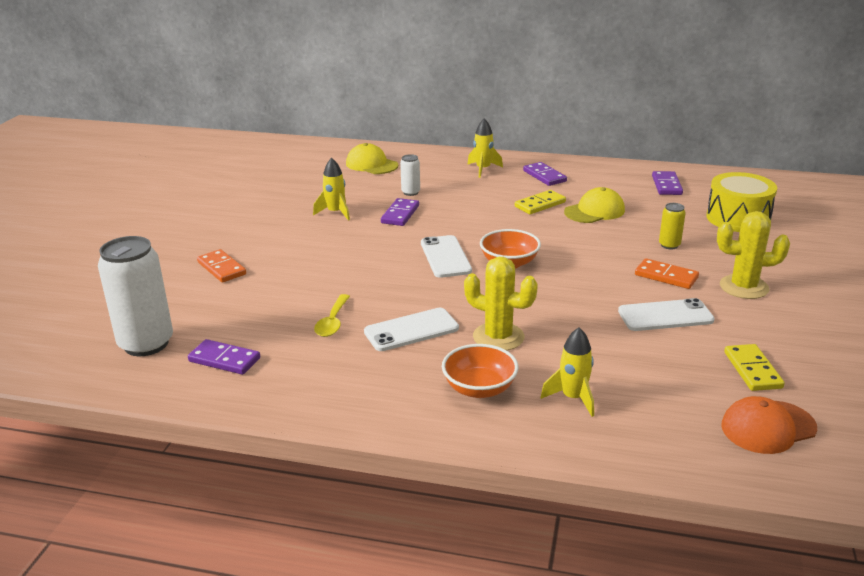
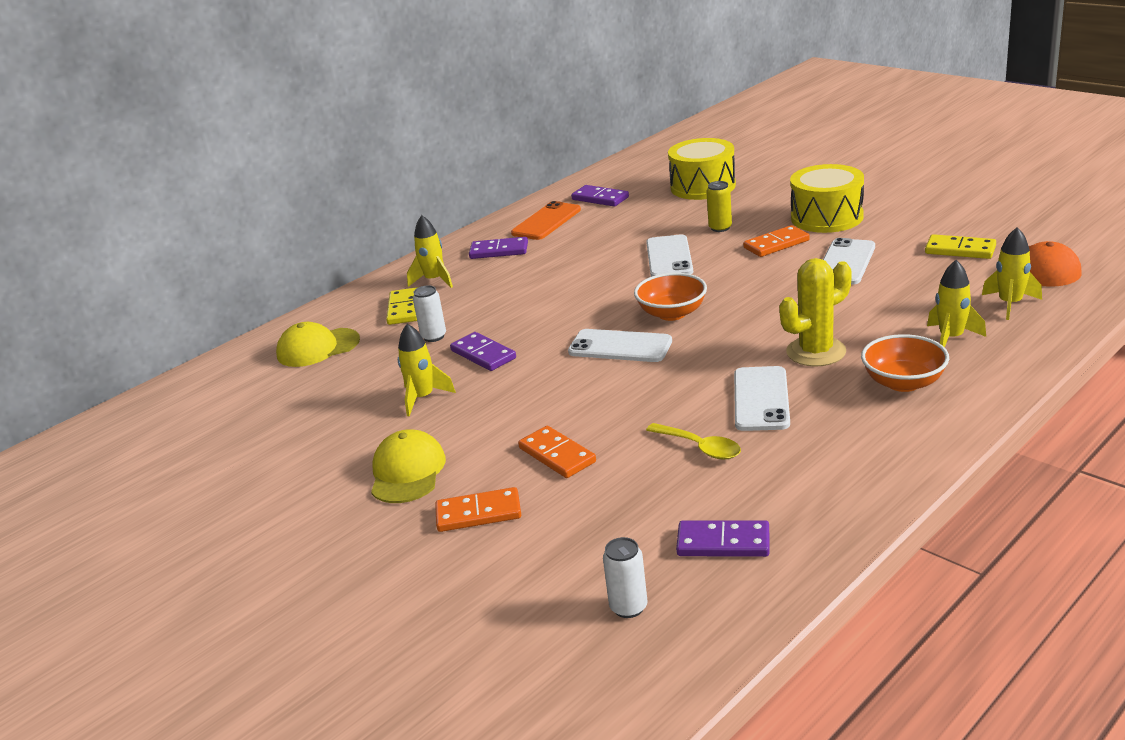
camera: 55 degrees left, 0 degrees up
white can [98,236,173,356] -> white can [603,537,647,618], size x0.47
purple domino [188,339,260,375] -> purple domino turned 45 degrees clockwise [676,521,770,557]
yellow domino [515,190,566,214] -> yellow domino moved to [386,287,418,325]
yellow cap [564,187,625,223] -> yellow cap moved to [371,429,446,503]
yellow cactus [717,211,790,299] -> yellow drum [790,164,864,233]
none -> orange phone [511,201,581,240]
none -> orange domino [518,426,596,478]
none -> white phone [646,234,693,277]
none -> yellow rocket [982,227,1042,320]

